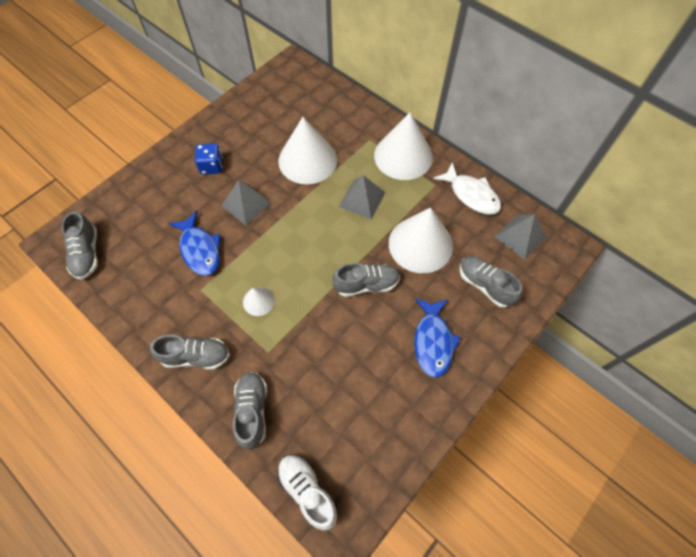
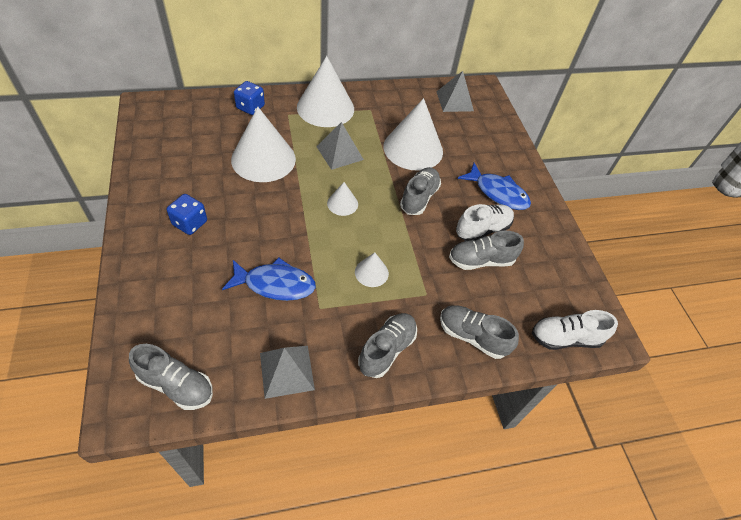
camera: 60 degrees left, 10 degrees down
grey pyramid [221,180,271,225] -> grey pyramid moved to [260,346,315,399]
white fish [433,162,501,215] -> none
grey shoe [460,256,522,308] -> grey shoe moved to [449,231,524,270]
none -> blue dice [234,81,265,115]
none -> white cone [327,182,358,216]
none -> white shoe [456,204,514,241]

